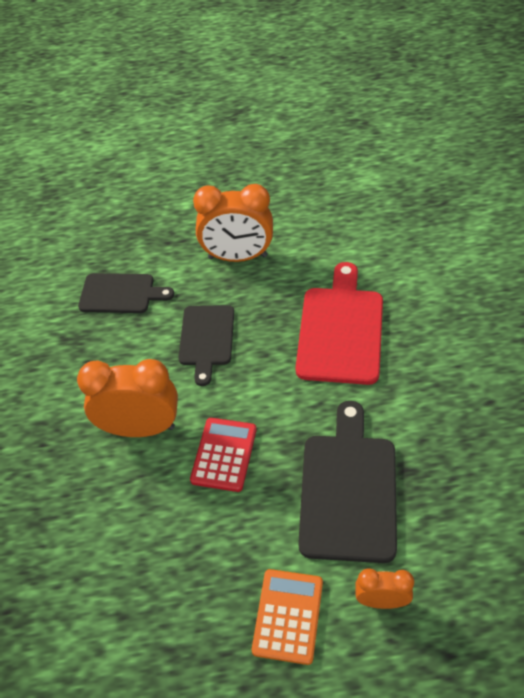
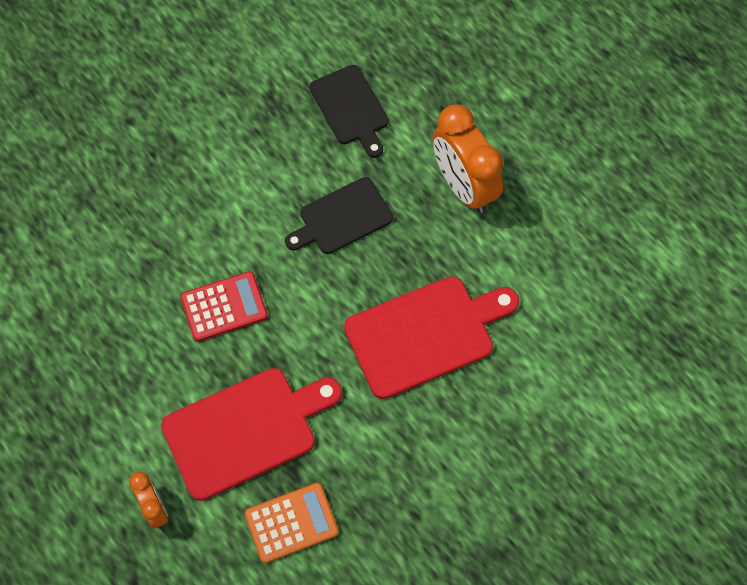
camera: 55 degrees right, 15 degrees up
orange clock [77,359,178,437] -> none
orange calculator [252,569,323,665] -> orange calculator moved to [245,483,339,563]
black cutting board [298,401,397,563] -> red cutting board [161,368,342,501]

